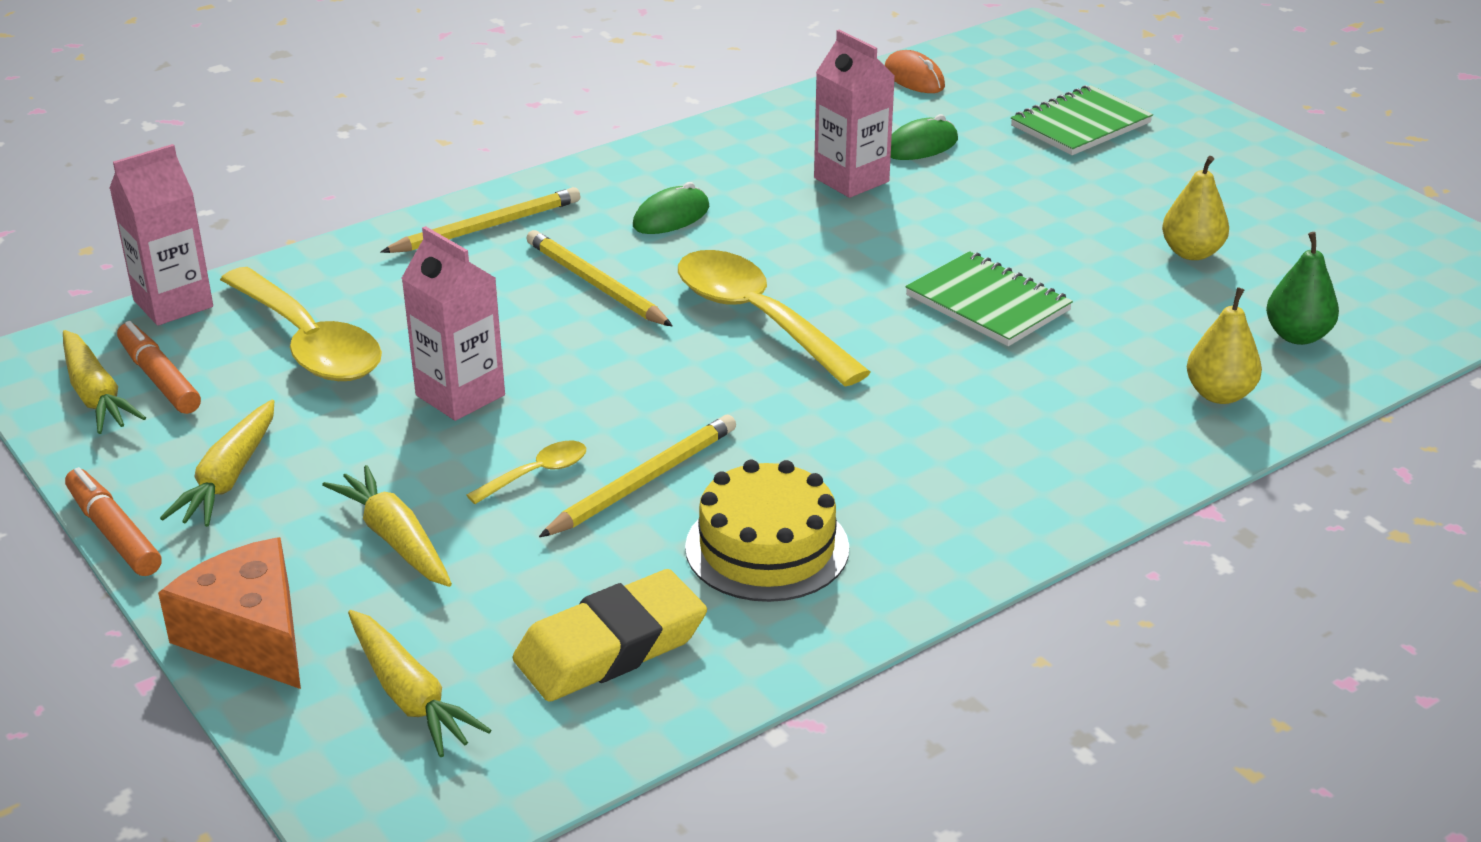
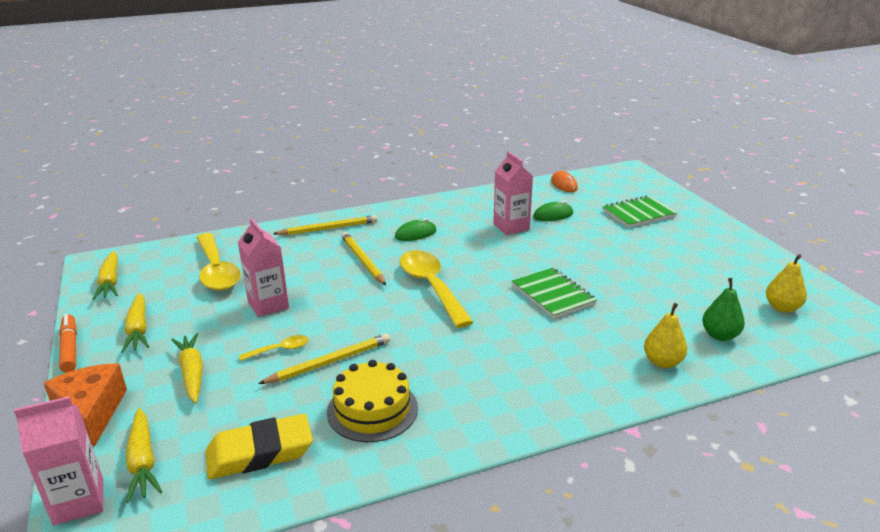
camera: 15 degrees right, 5 degrees down
pink carton [110,144,213,326] -> pink carton moved to [14,396,103,526]
orange marker [117,321,201,414] -> none
yellow carrot [160,400,274,527] -> yellow carrot turned 45 degrees counterclockwise [121,293,149,353]
yellow pear [1162,156,1229,260] -> yellow pear moved to [766,254,807,313]

